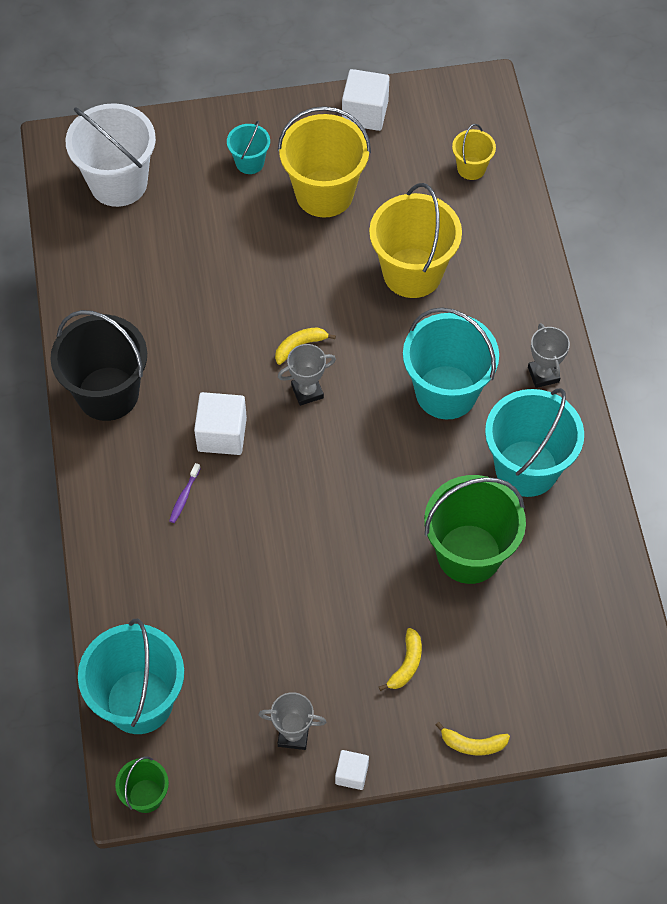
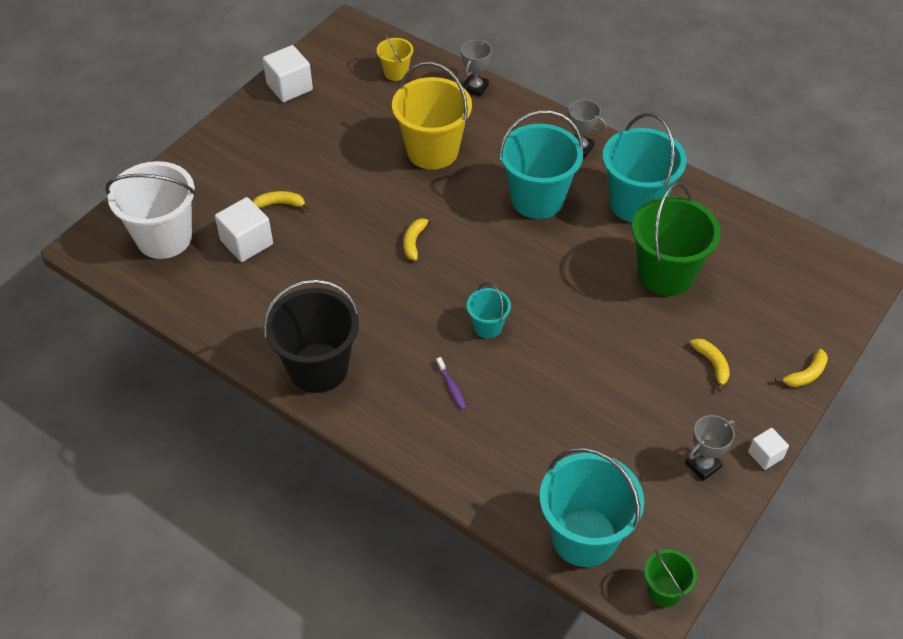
camera: 45 degrees left, 10 degrees down
white cube [194,392,247,455] -> white cube moved to [215,197,273,262]
turquoise bucket [227,121,270,174] -> turquoise bucket moved to [467,282,511,339]
yellow bucket [278,106,371,217] -> none
grey trophy [278,344,336,406] -> grey trophy moved to [461,40,492,97]
none -> yellow banana [252,191,310,209]

